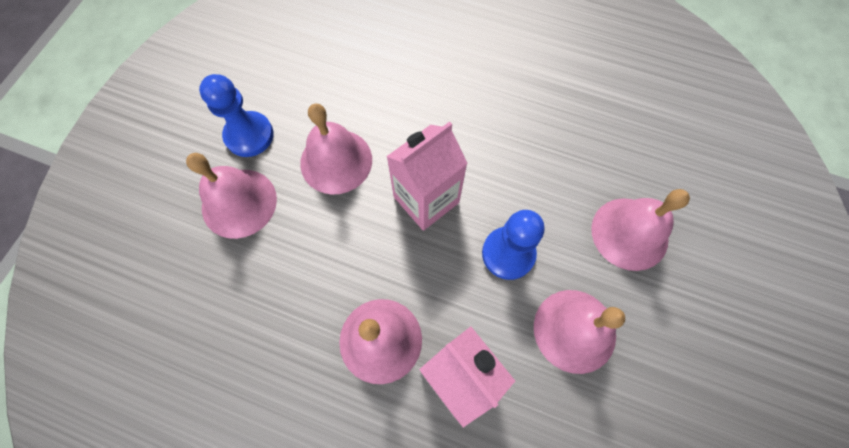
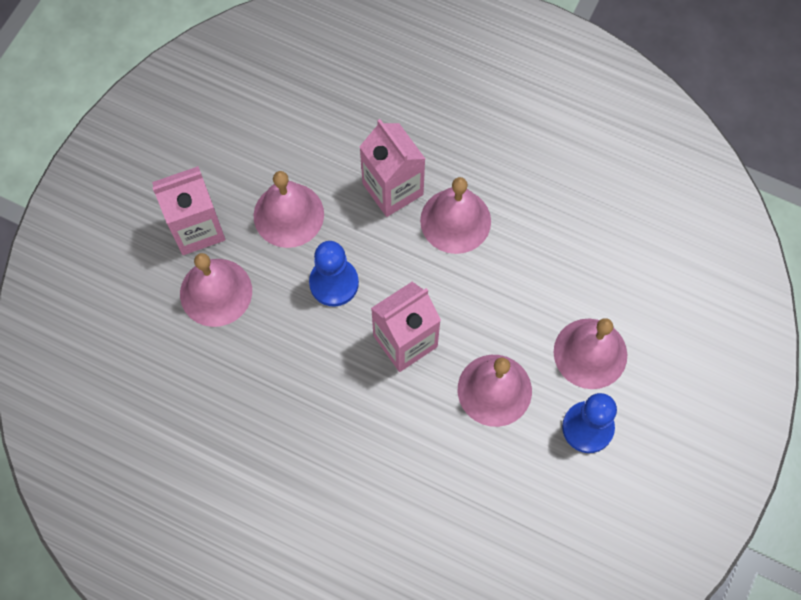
camera: 175 degrees left, 0 degrees up
none -> pink carton [152,166,225,255]

